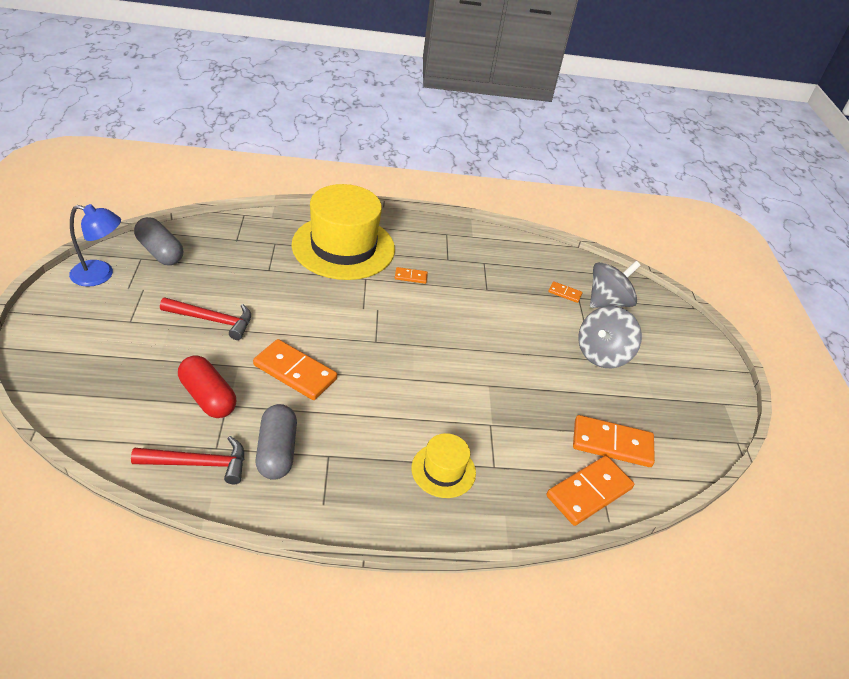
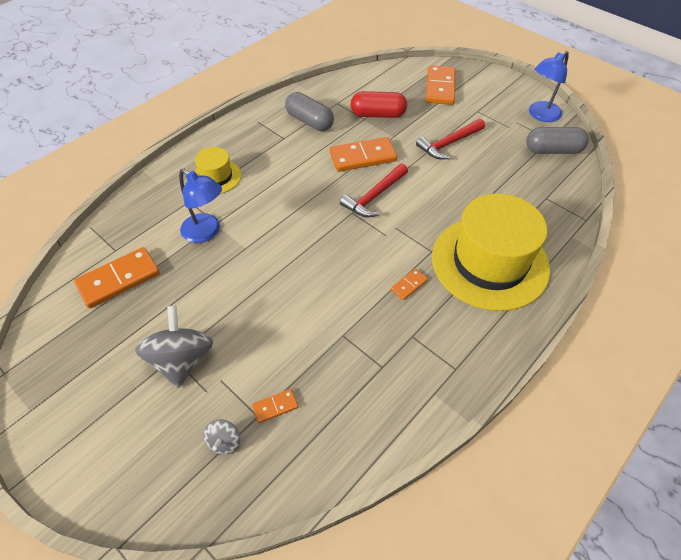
camera: 140 degrees right, 10 degrees up
red hammer [131,436,244,484] -> red hammer moved to [340,163,408,217]
orange domino [546,456,634,526] -> orange domino moved to [426,65,455,105]
grey spinning top [590,261,641,308] -> grey spinning top [204,419,241,455], size x0.48
none -> blue lamp [179,169,222,243]

